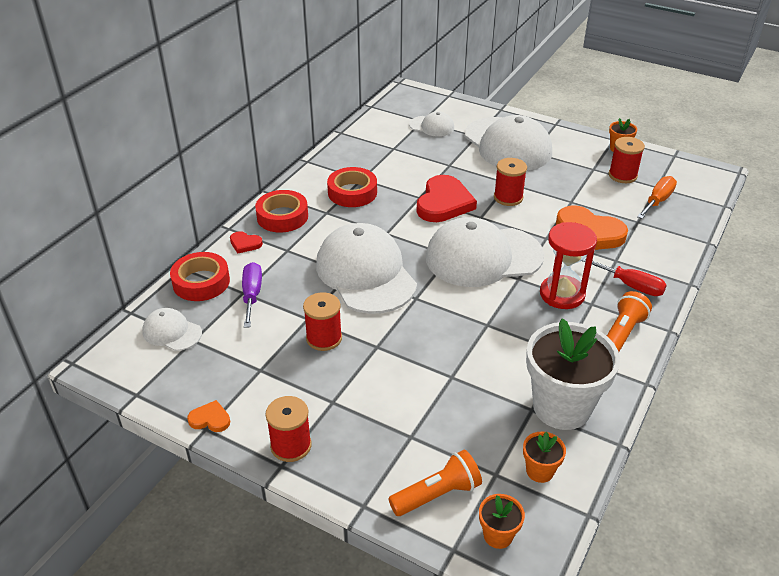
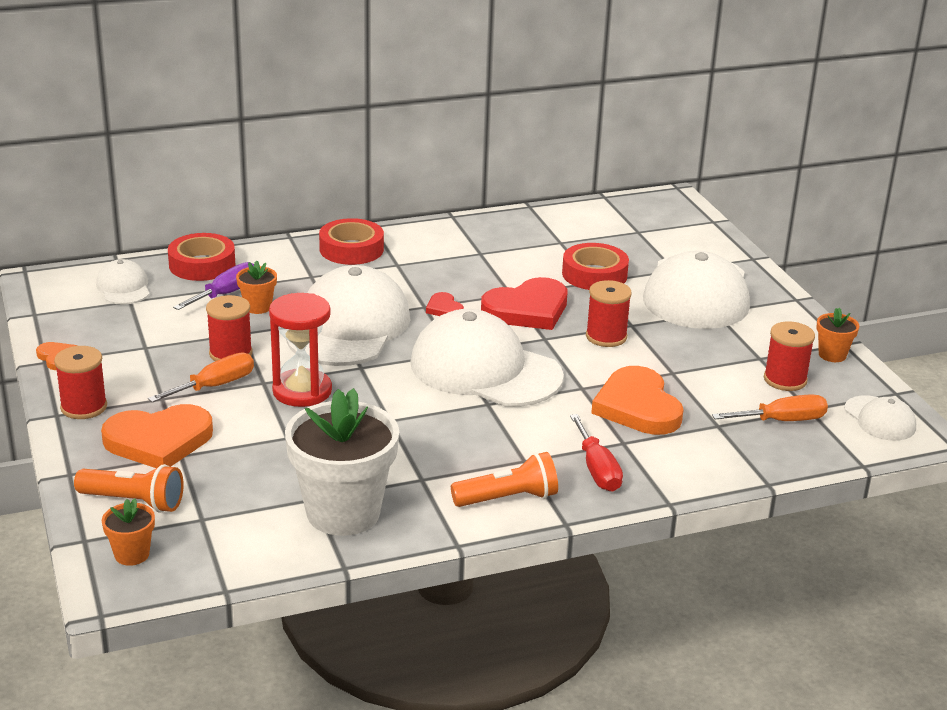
camera: 40 degrees right, 10 degrees down
red heart [230,231,263,254] -> red heart moved to [426,292,464,316]
red tape [327,167,377,207] -> red tape moved to [562,243,629,290]
white cap [409,111,454,137] -> white cap moved to [844,395,916,441]
orange flower pot [523,432,566,483] -> orange flower pot moved to [236,260,277,314]
red hourglass [540,222,597,309] -> red hourglass moved to [269,293,332,407]
none -> orange heart [101,404,213,468]
none -> orange screwdriver [148,352,254,402]

